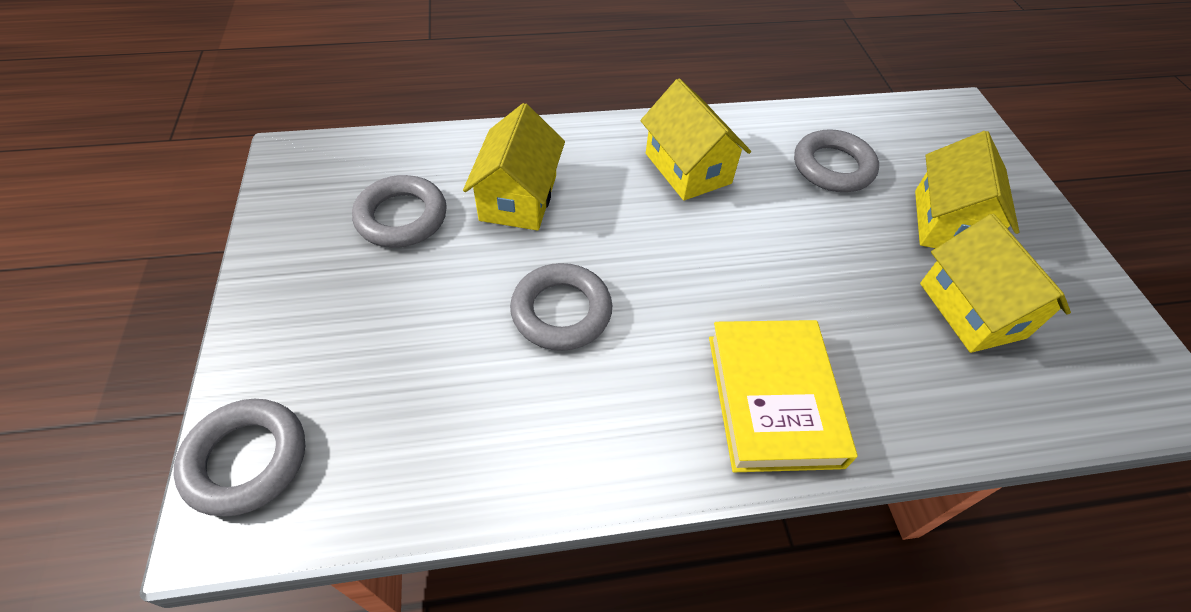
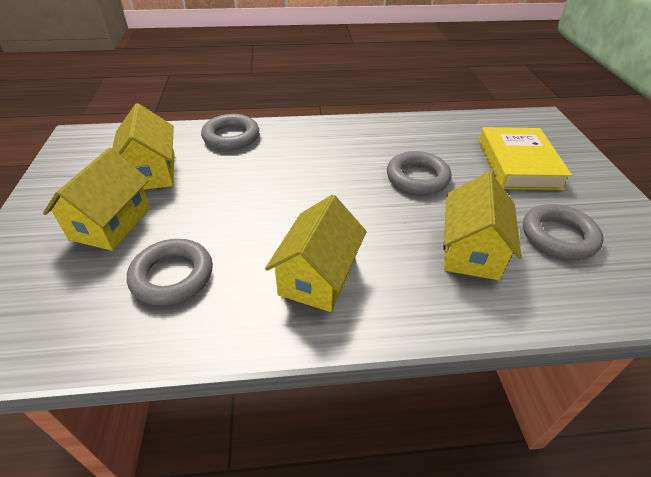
camera: 175 degrees left, 10 degrees down
grey ring [173,399,305,517] -> grey ring moved to [201,114,259,150]
yellow house [641,78,751,201] -> yellow house turned 45 degrees clockwise [265,195,367,312]
yellow book [709,320,858,472] -> yellow book moved to [479,127,572,190]

